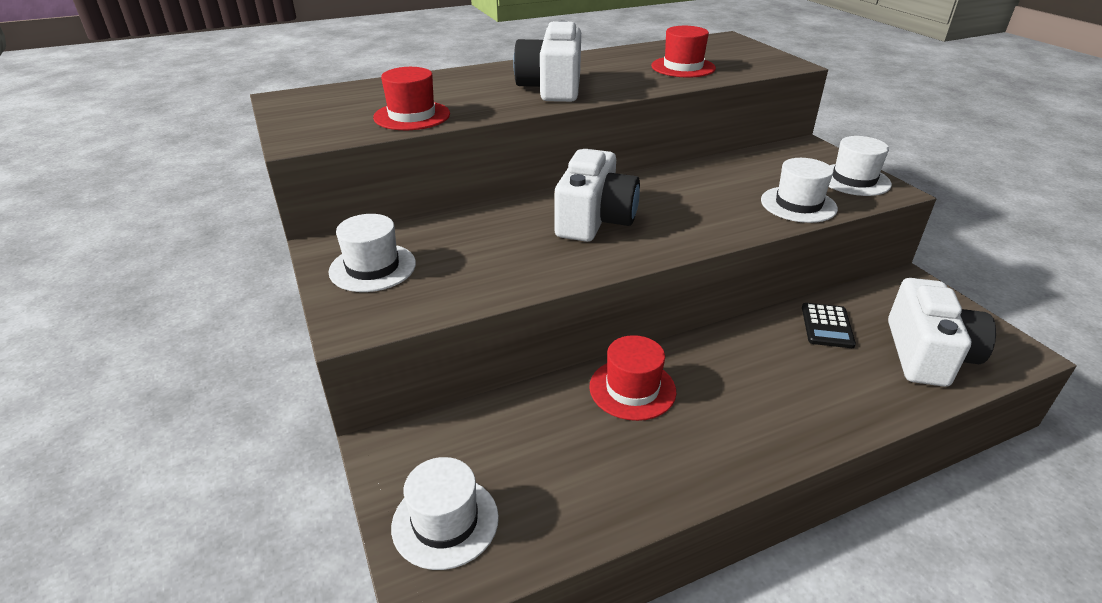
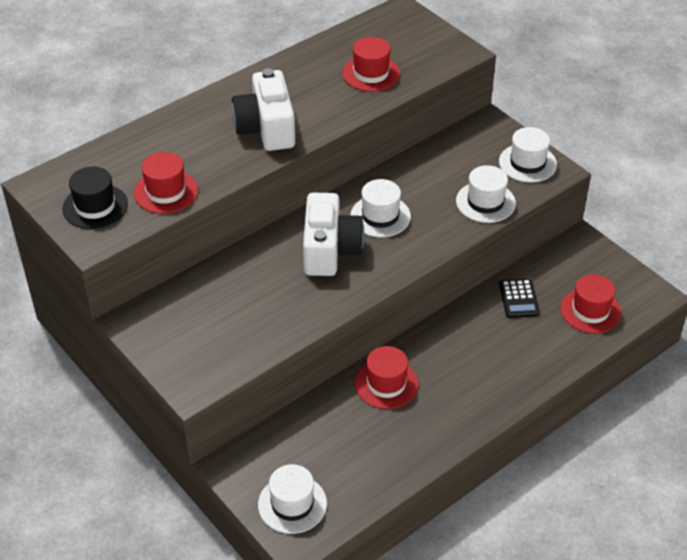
camera: 15 degrees left, 10 degrees up
white hat [328,214,416,292] -> white hat moved to [350,179,411,237]
white camera [888,278,996,387] -> red hat [560,274,621,333]
none -> black hat [62,167,128,229]

